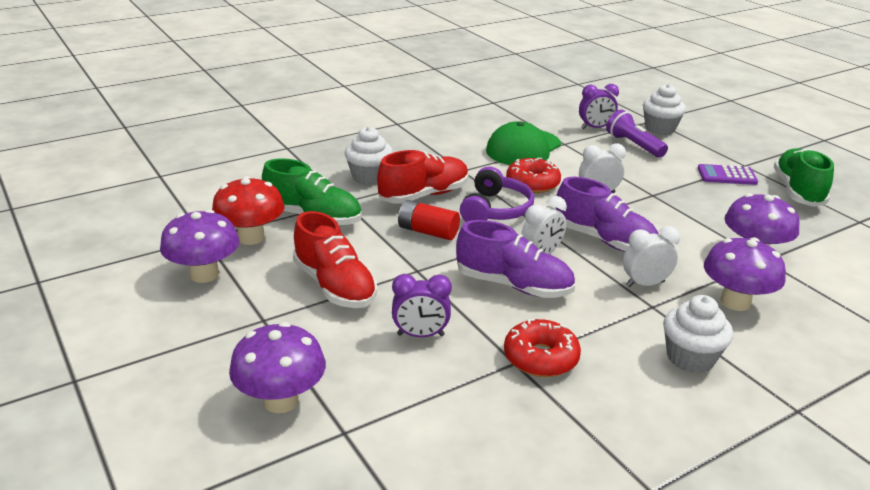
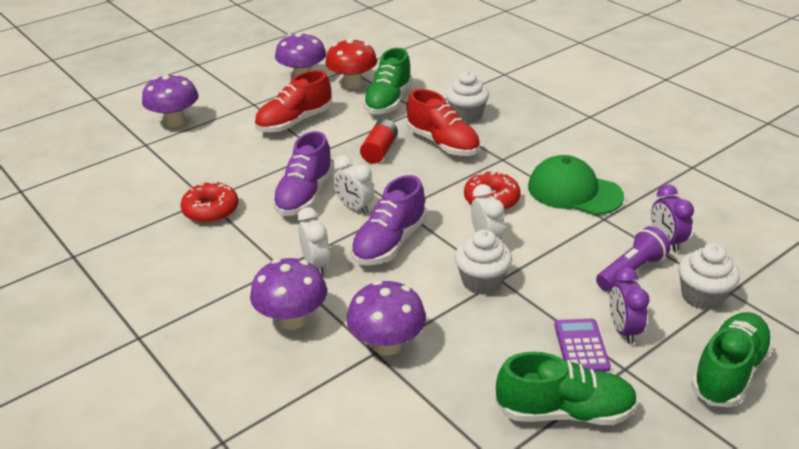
camera: 85 degrees right, 5 degrees up
purple clock [392,274,452,337] -> purple clock moved to [609,267,649,344]
purple headphones [460,167,534,222] -> none
white cupcake [663,295,733,373] -> white cupcake moved to [455,229,512,295]
none -> green shoe [691,312,773,407]

